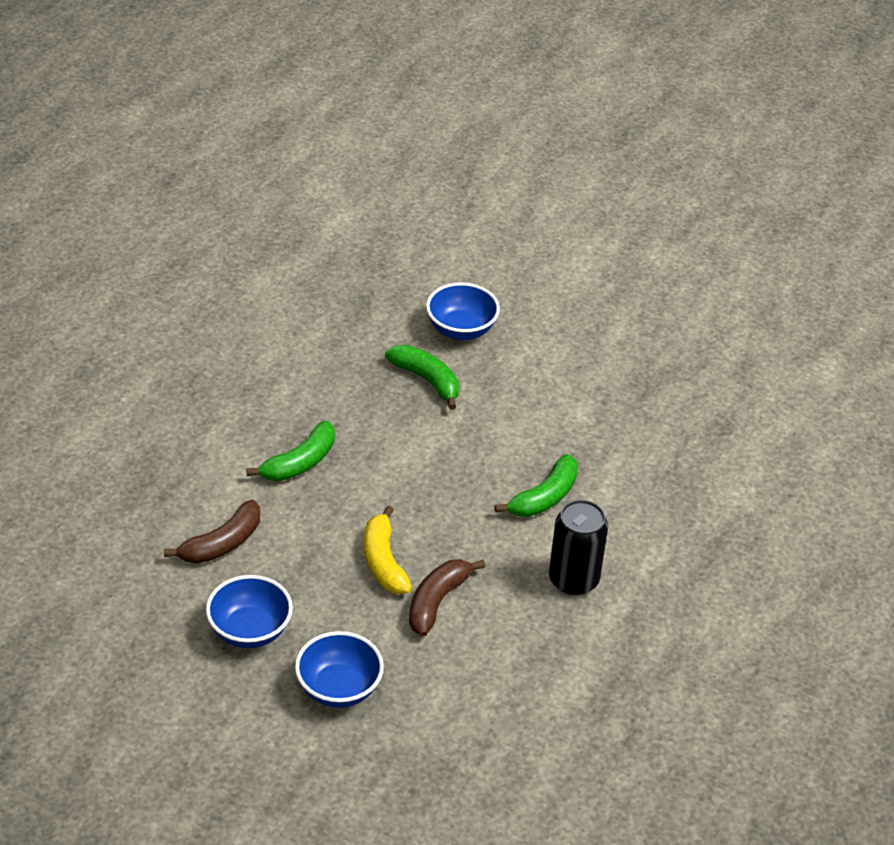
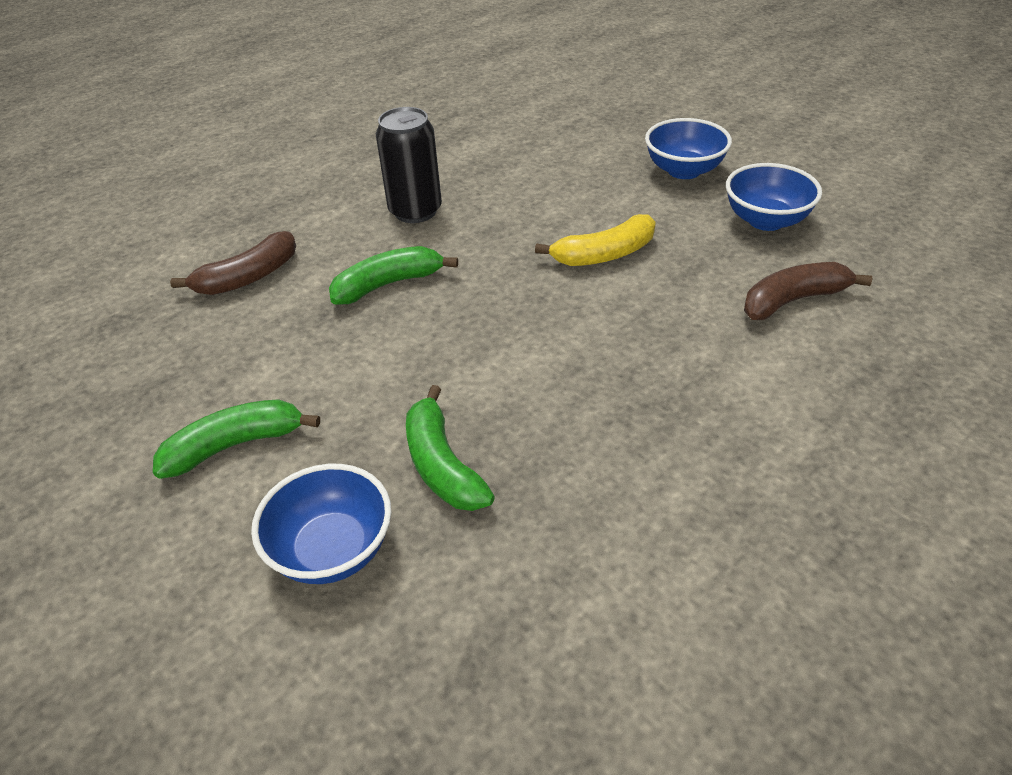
camera: 155 degrees left, 0 degrees up
green banana [246,421,335,481] -> green banana moved to [153,399,320,479]
yellow banana [364,505,412,594] -> yellow banana turned 60 degrees clockwise [535,214,656,266]
brown banana [409,559,486,636] -> brown banana moved to [170,231,296,295]

